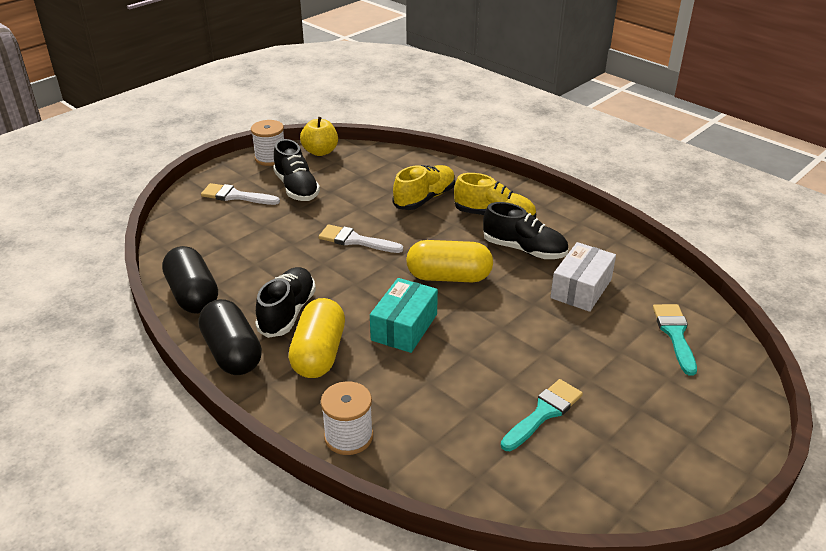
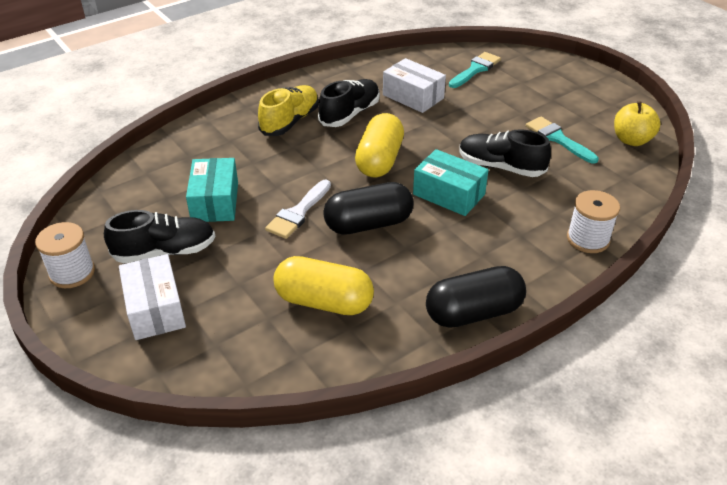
camera: 80 degrees left, 5 degrees up
black capsule [162,246,218,314] -> black capsule moved to [323,182,414,235]
white brush [201,183,280,205] -> white box [119,254,186,340]
black shoe [255,267,316,338] -> black shoe moved to [459,129,551,177]
yellow capsule [289,298,345,378] -> yellow capsule moved to [273,256,374,315]
yellow apple [300,117,338,156] -> yellow apple moved to [614,101,660,146]
yellow shoe [393,165,455,210] -> none
turquoise brush [653,304,697,376] -> turquoise brush turned 120 degrees clockwise [449,52,501,88]
none -> turquoise box [186,158,238,222]

